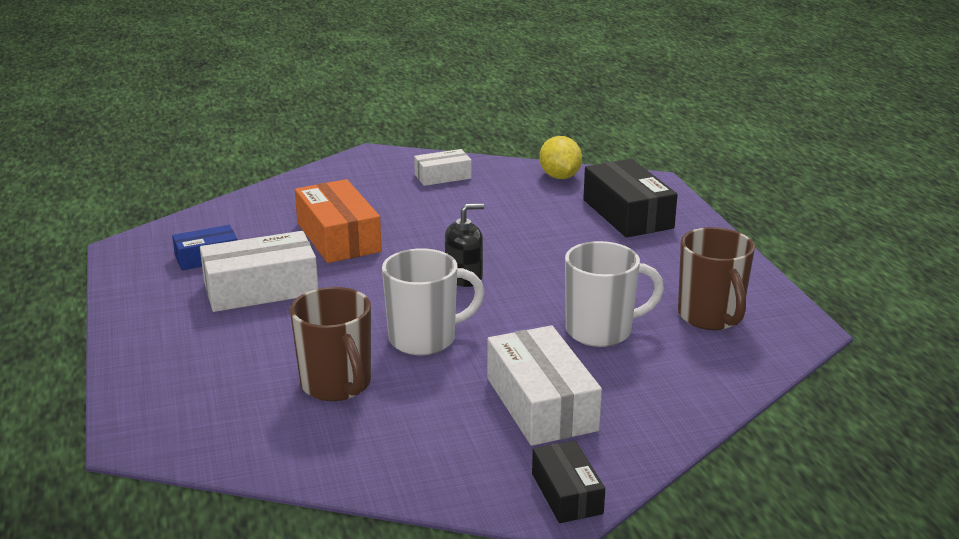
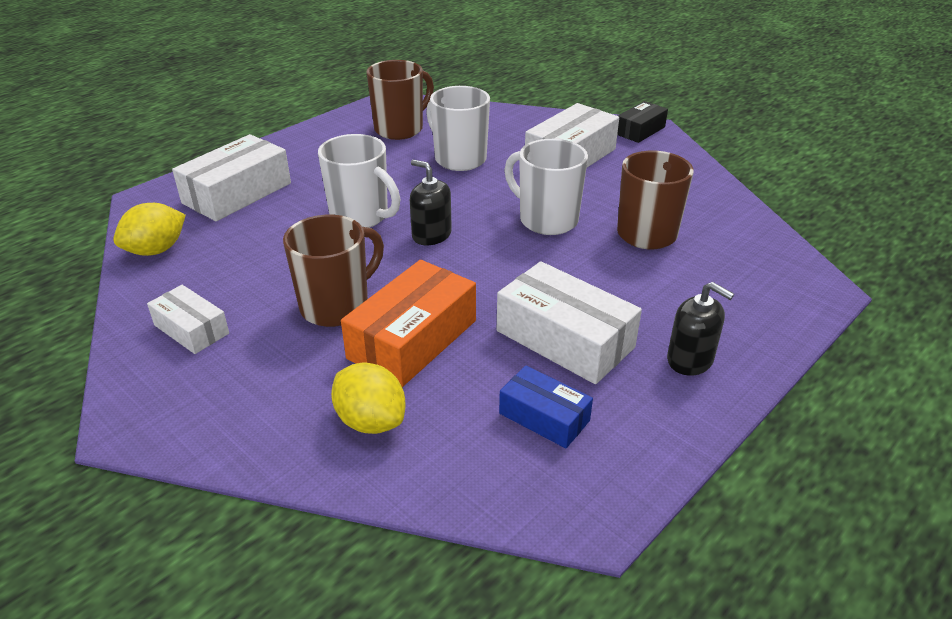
camera: 120 degrees left, 10 degrees up
black box [583,159,678,238] -> white box [172,134,291,221]
none -> brown mug [283,215,384,327]
none -> white mug [318,134,401,228]
none -> yellow lemon [331,362,405,434]
none -> black soap dispenser [667,282,734,376]

